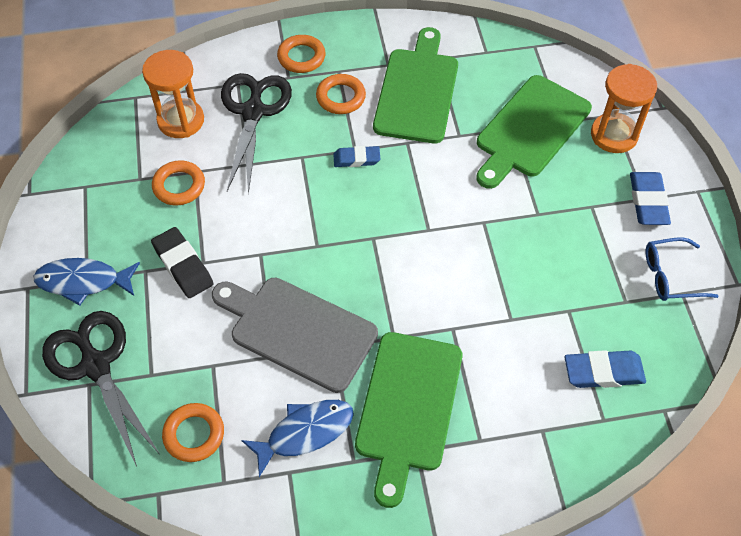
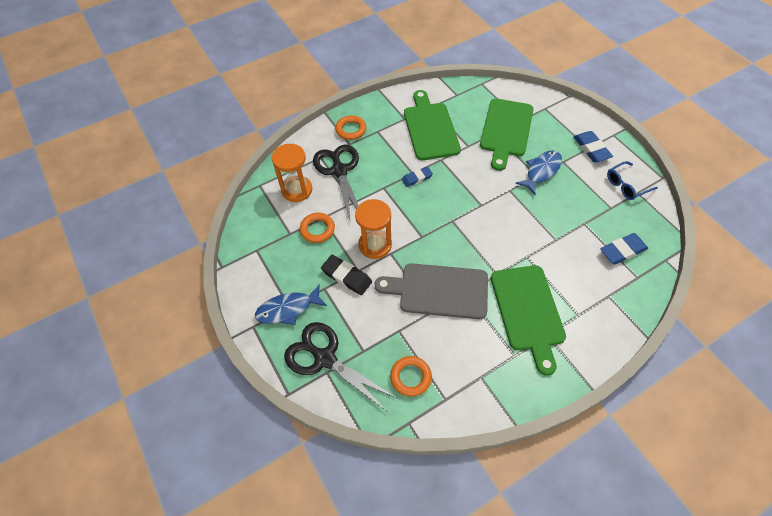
camera: 20 degrees left, 0 degrees up
blue fish [241,400,354,477] -> blue fish moved to [515,151,562,195]
orange ring [316,74,366,114] -> none
orange hourglass [591,64,657,153] -> orange hourglass moved to [355,199,392,259]

